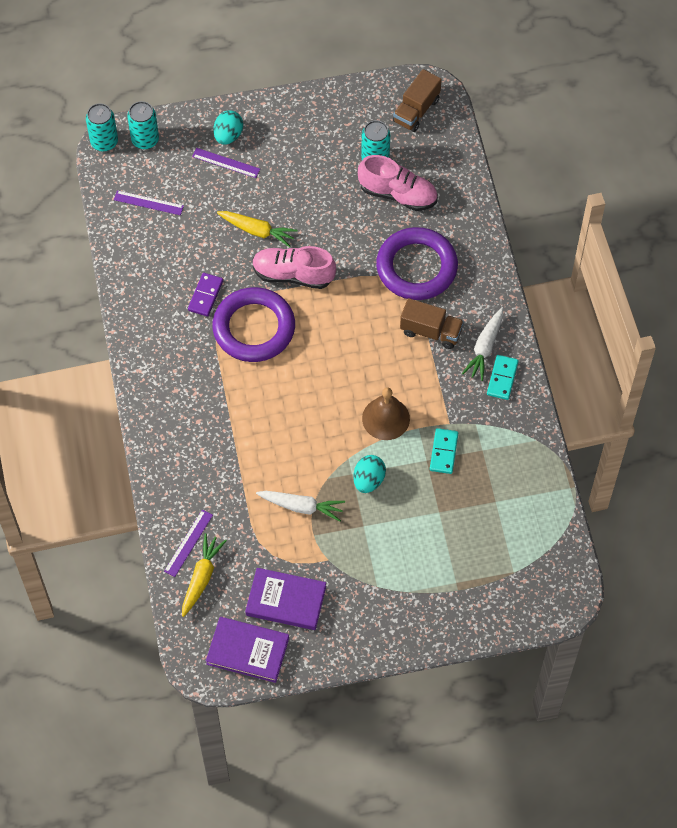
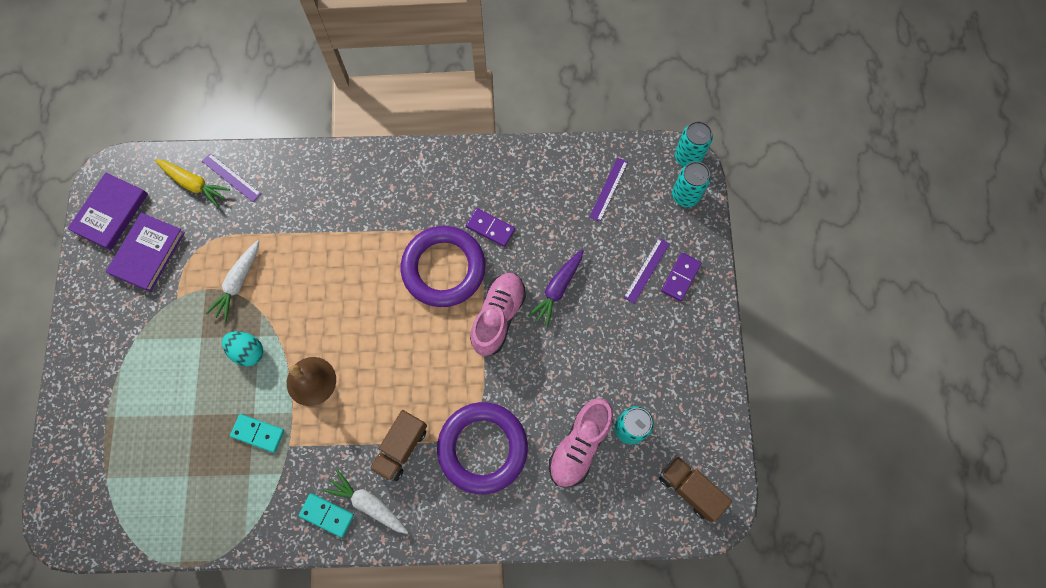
camera: 100 degrees right, 10 degrees up
turquoise egg [214,111,243,145] -> purple domino [661,253,701,301]
yellow carrot [217,211,298,247] -> purple carrot [527,249,584,327]

